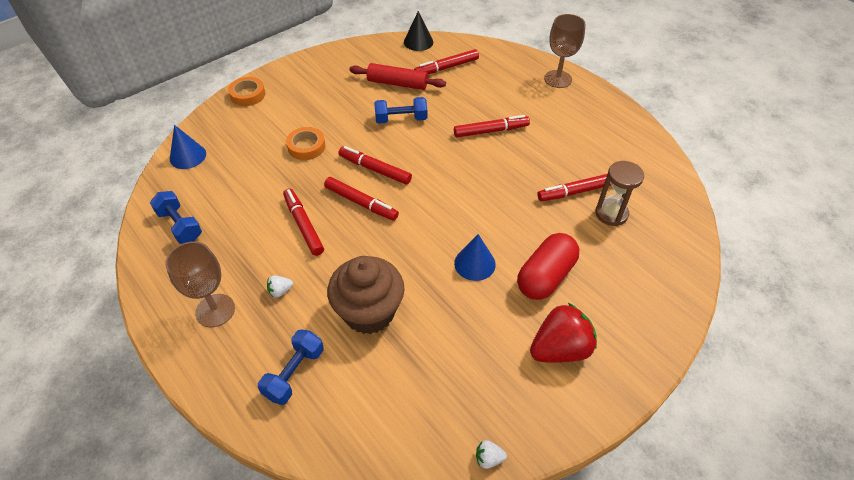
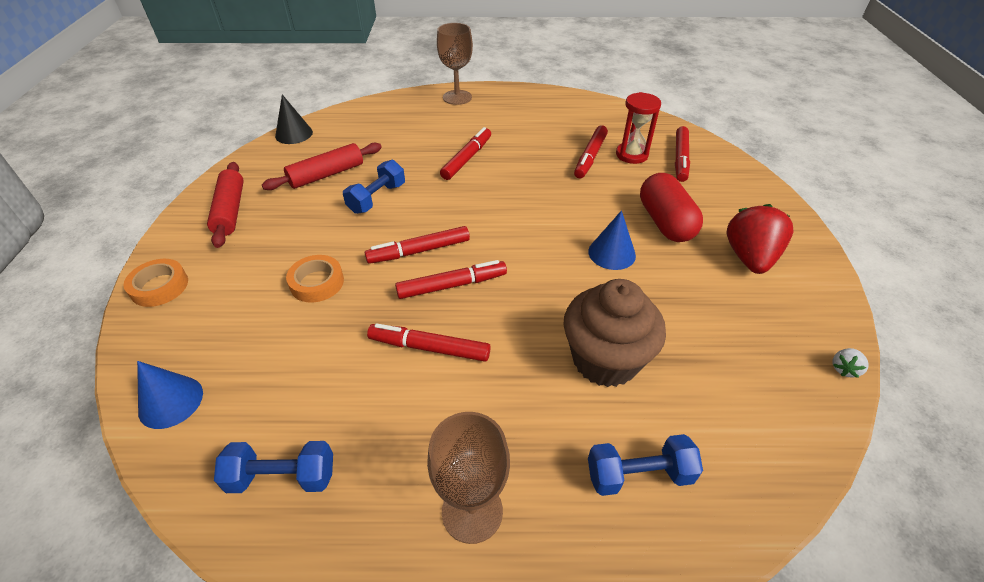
camera: 50 degrees left, 5 degrees down
blue dumbbell [258,329,324,405] -> blue dumbbell turned 75 degrees counterclockwise [588,434,703,496]
white strawberry [267,275,293,298] -> none
red marker [414,49,479,74] -> red marker moved to [675,126,690,182]
brown hourglass [595,161,644,226] -> red hourglass [616,92,661,164]
none -> red rolling pin [207,162,244,248]

